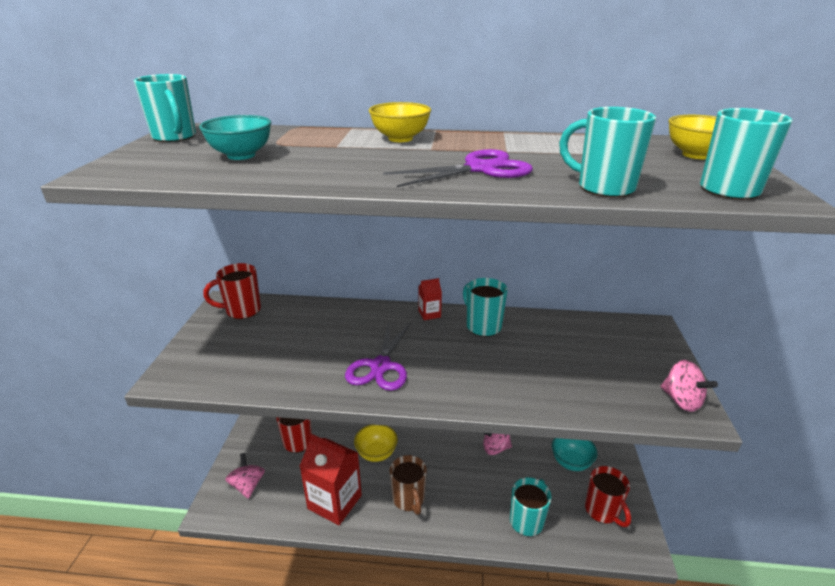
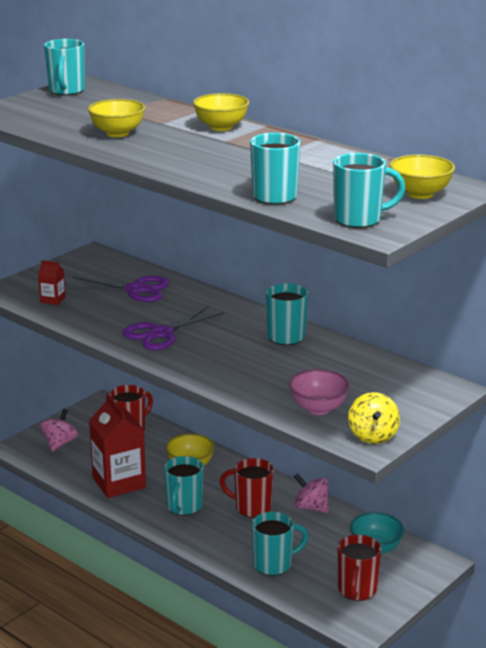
camera: 35 degrees right, 5 degrees down
turquoise bowl [199,115,271,160] -> none
red mug [203,263,261,319] -> red mug moved to [220,458,274,518]
purple scissors [384,149,533,187] -> purple scissors moved to [66,276,170,302]
brown mug [390,455,427,515] -> turquoise mug [164,456,204,516]
red carton [419,278,442,320] -> red carton moved to [38,260,66,305]
pink spinning top [660,360,718,412] -> yellow spinning top [348,392,400,444]
none -> yellow bowl [88,99,145,137]
none -> pink bowl [289,369,350,415]

